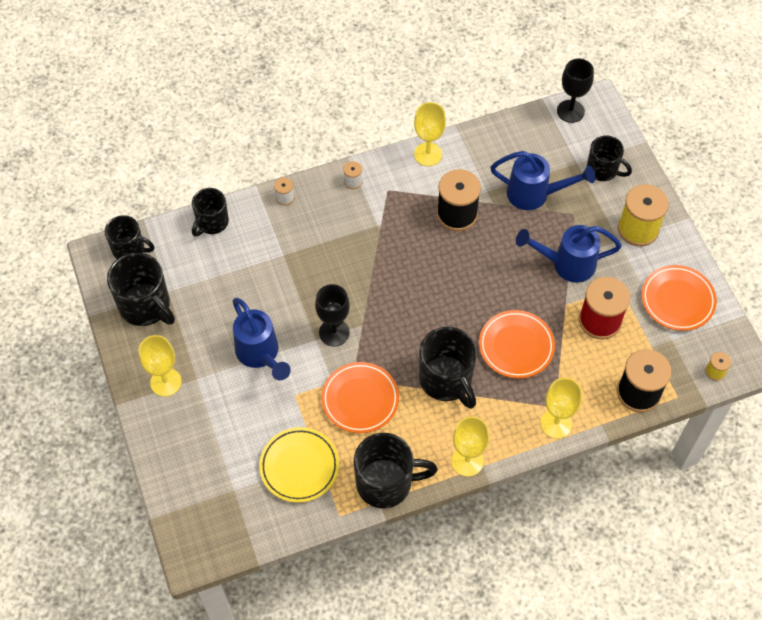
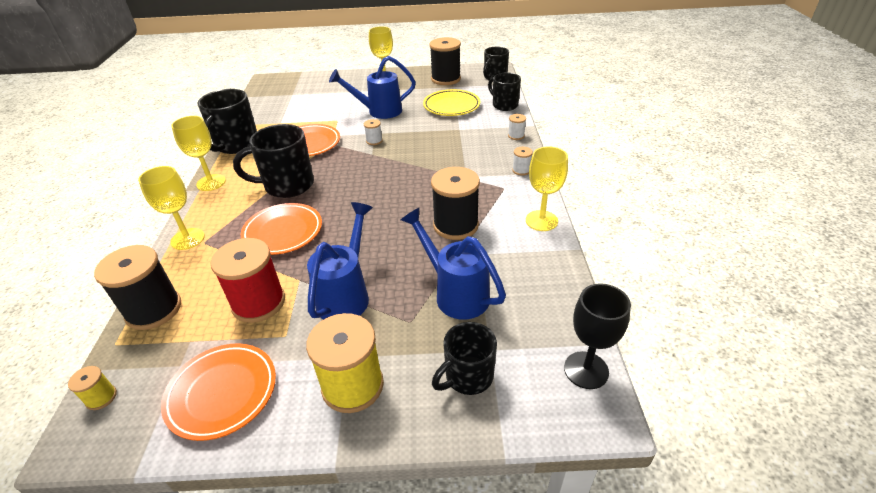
camera: 110 degrees right, 20 degrees down
black mug [107,253,175,326] -> black spool [429,37,461,85]
yellow plate [259,427,339,503] -> yellow plate moved to [423,89,480,116]
black goblet [315,284,350,346] -> white spool [364,119,383,145]
blue watering can [490,151,595,210] -> blue watering can turned 105 degrees clockwise [401,208,506,319]

